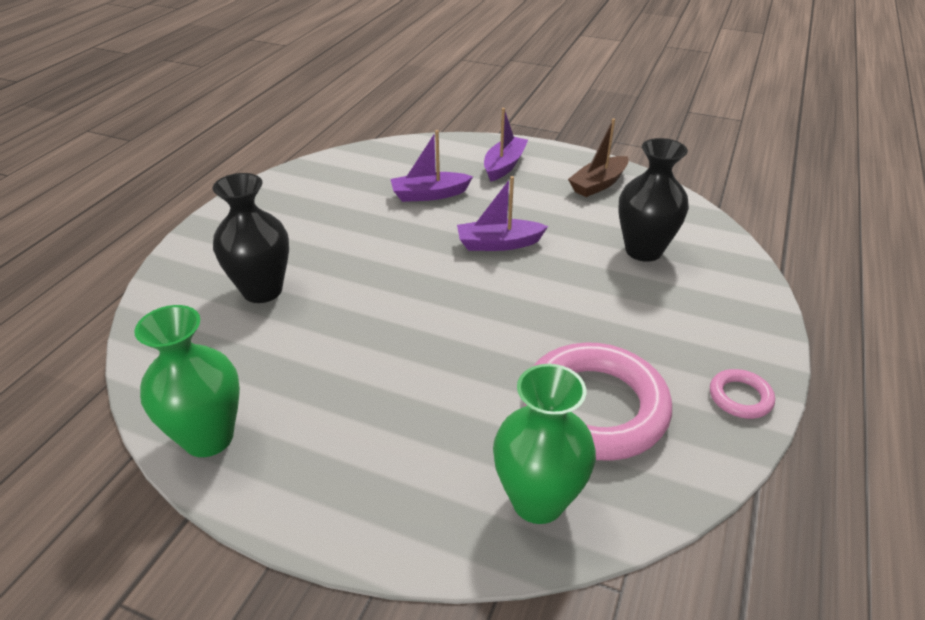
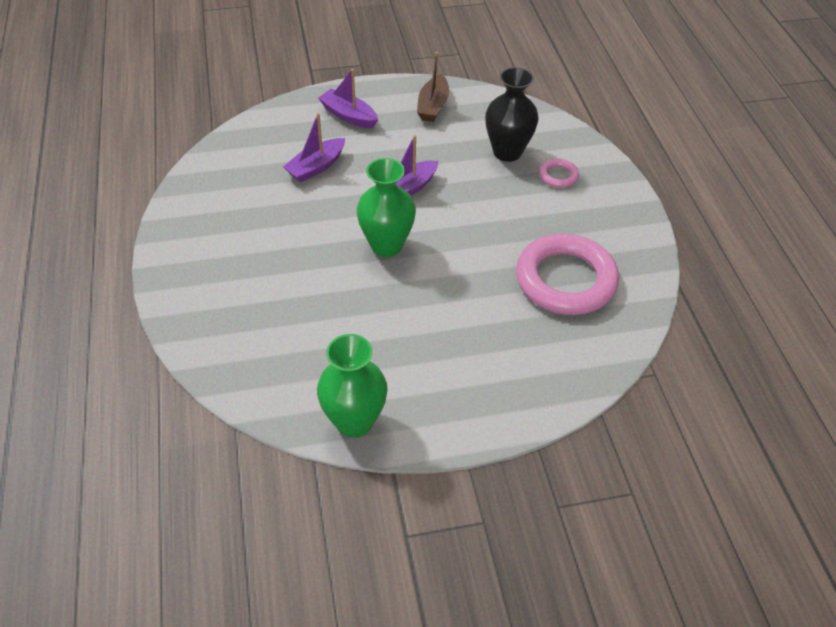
camera: 35 degrees left, 10 degrees up
black vase [213,173,289,303] -> none
purple boat [484,108,528,182] -> purple boat turned 45 degrees counterclockwise [318,69,378,128]
green vase [493,364,596,524] -> green vase moved to [357,158,416,257]
pink ring [710,369,775,419] -> pink ring moved to [539,158,579,188]

